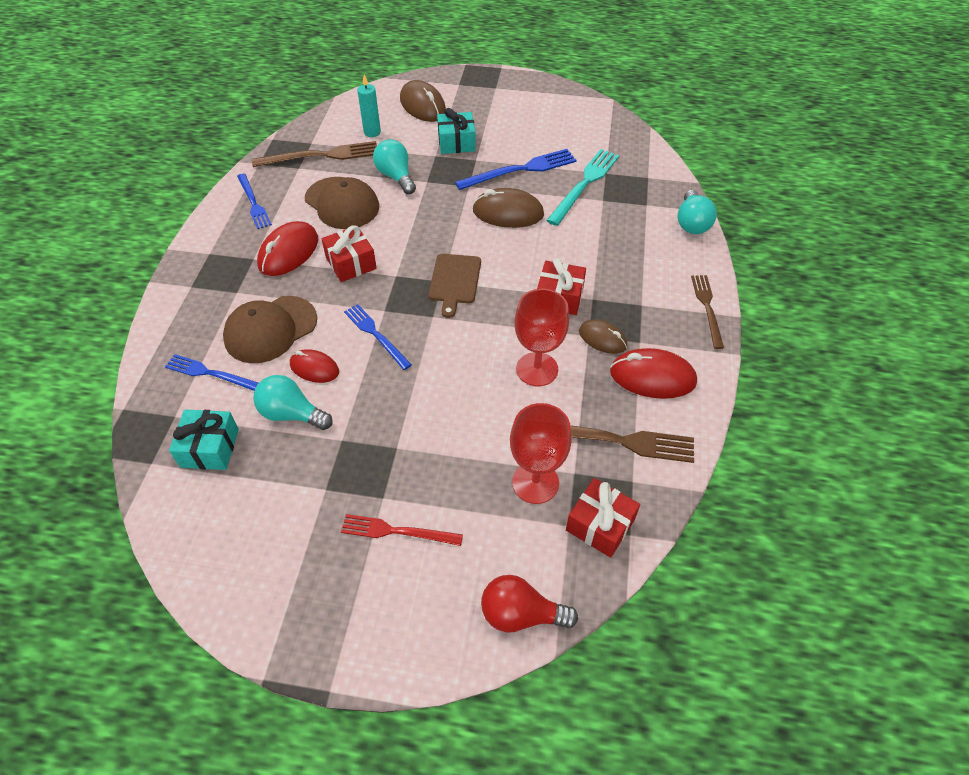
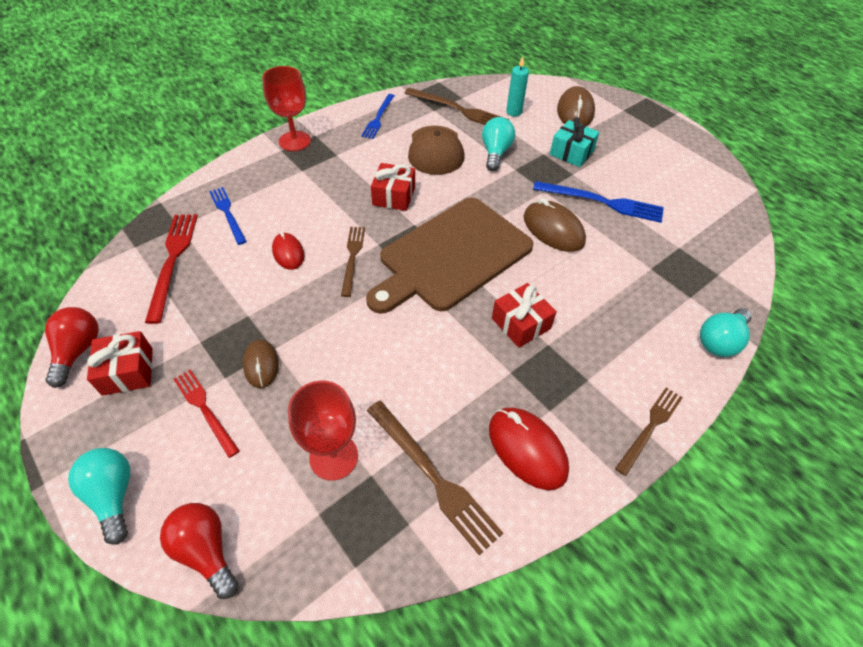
camera: 40 degrees right, 0 degrees up
turquoise gift [169,409,239,470] -> red fork [145,214,198,324]
brown cap [223,296,317,363] -> none
turquoise light bulb [253,375,333,430] -> turquoise light bulb moved to [68,448,130,545]
red mouse [257,221,318,276] -> none
blue fork [344,304,412,370] -> brown fork [341,227,365,297]
brown cutting board [428,254,481,318] -> brown cutting board [366,198,534,314], size x2.16
red goblet [514,289,569,386] -> red goblet moved to [262,66,311,151]
turquoise fork [546,149,619,226] -> none
red gift [566,478,640,558] -> red gift moved to [87,331,153,396]
brown mouse [579,319,627,354] -> brown mouse moved to [243,339,279,388]
none -> red light bulb [45,307,99,388]

